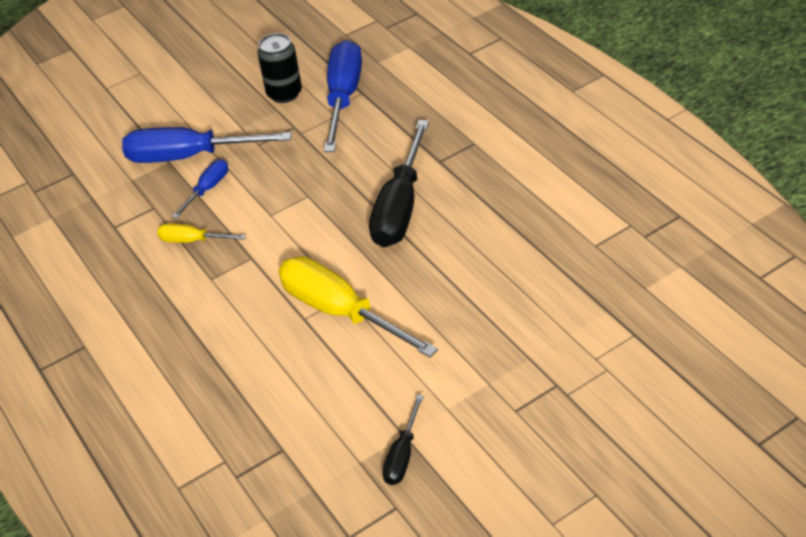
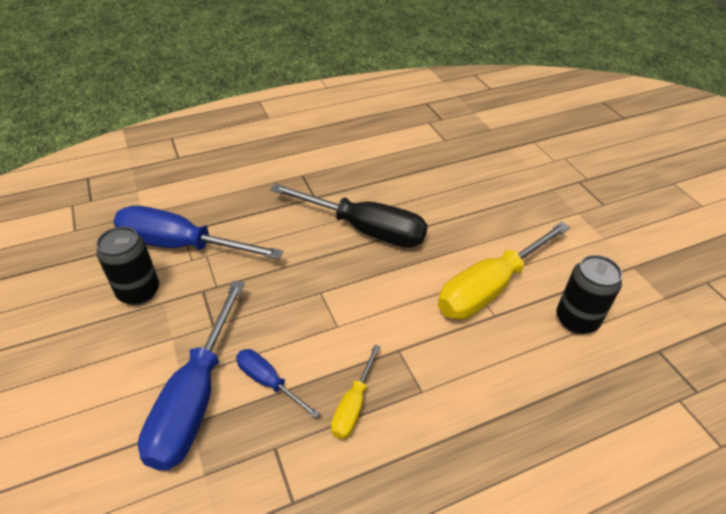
camera: 85 degrees left, 0 degrees up
black screwdriver [382,395,424,485] -> none
none -> black can [557,255,622,334]

